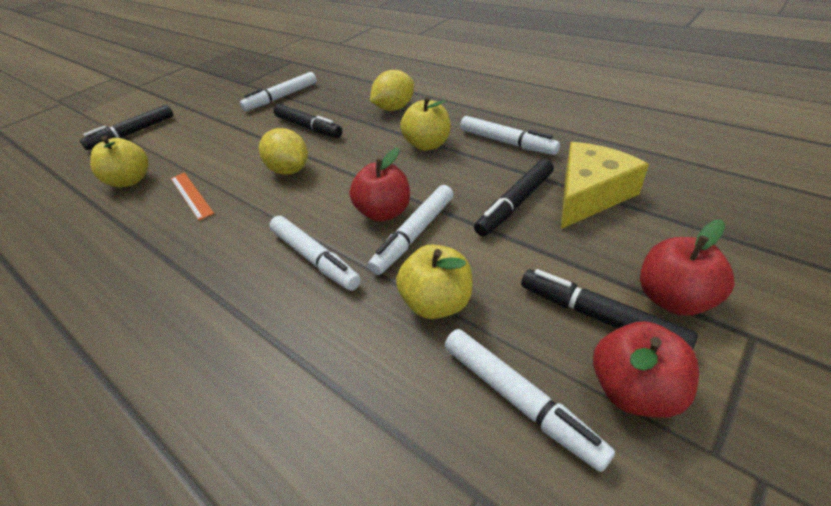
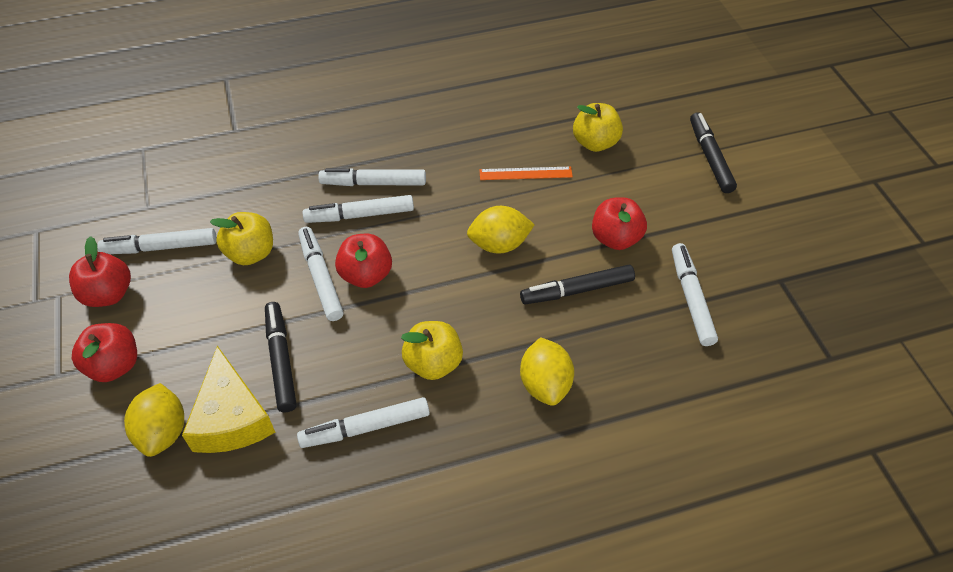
camera: 120 degrees right, 10 degrees up
black marker [521,269,698,349] -> none
none -> yellow lemon [124,383,184,457]
none -> white marker [318,168,426,186]
none -> red apple [592,197,647,250]

